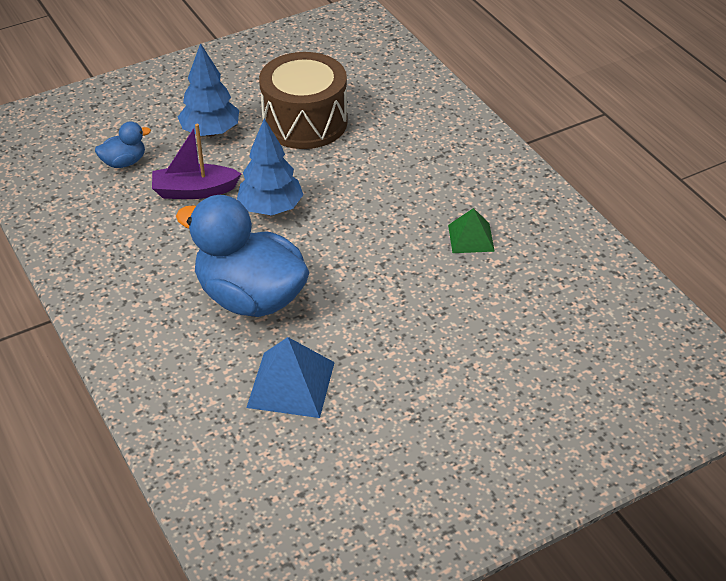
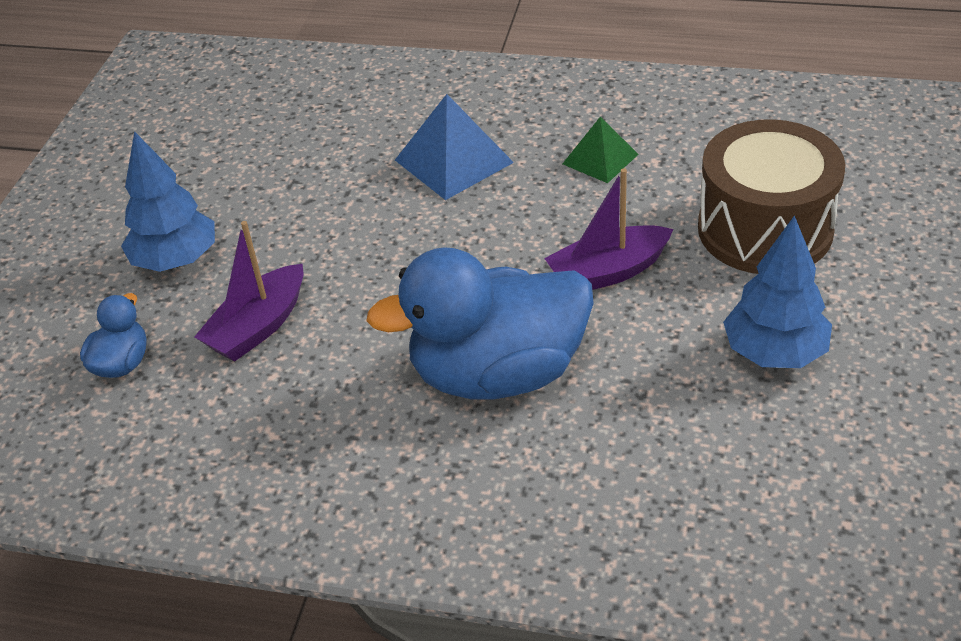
camera: 45 degrees left, 0 degrees up
blue tree [237,118,304,215] -> blue tree moved to [723,215,832,368]
blue pyramid [246,337,335,418] -> blue pyramid moved to [395,94,514,200]
brown drum [259,52,348,149] -> brown drum moved to [698,119,845,274]
none -> purple boat [544,168,673,290]

